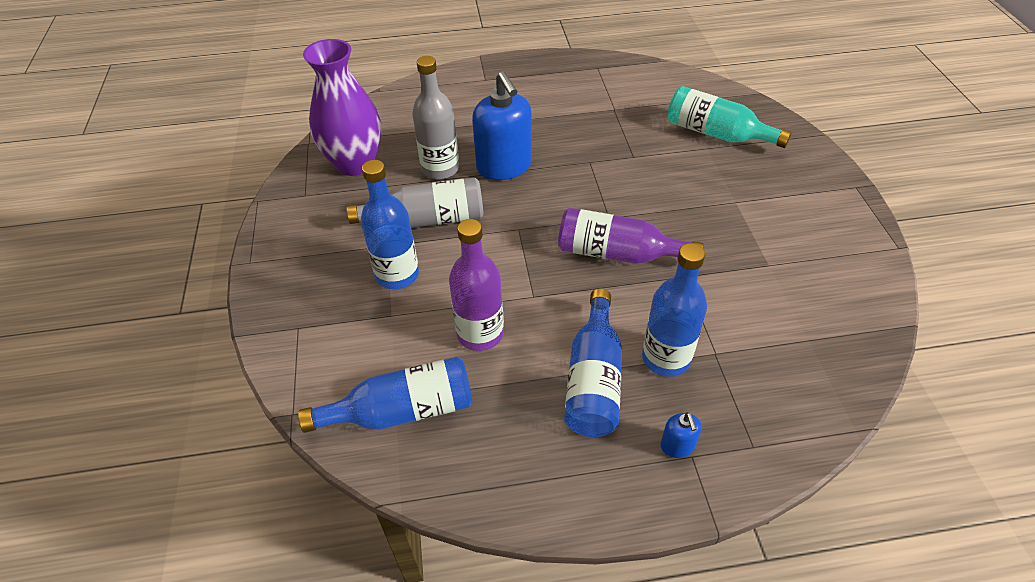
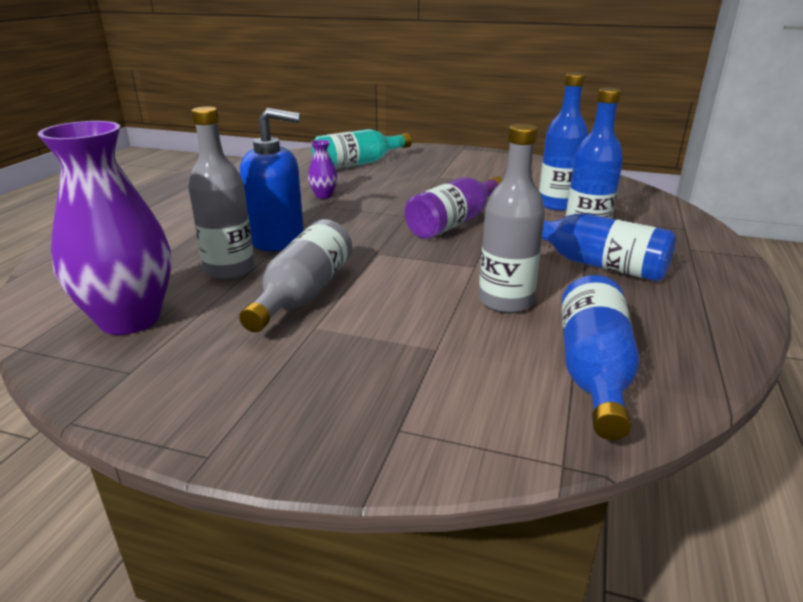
camera: 65 degrees left, 20 degrees down
blue bottle [361,160,419,289] -> blue bottle moved to [539,73,588,211]
purple bottle [449,219,504,351] -> grey bottle [479,124,545,313]
blue soap dispenser [661,412,702,458] -> none
none -> purple vase [308,140,338,199]

